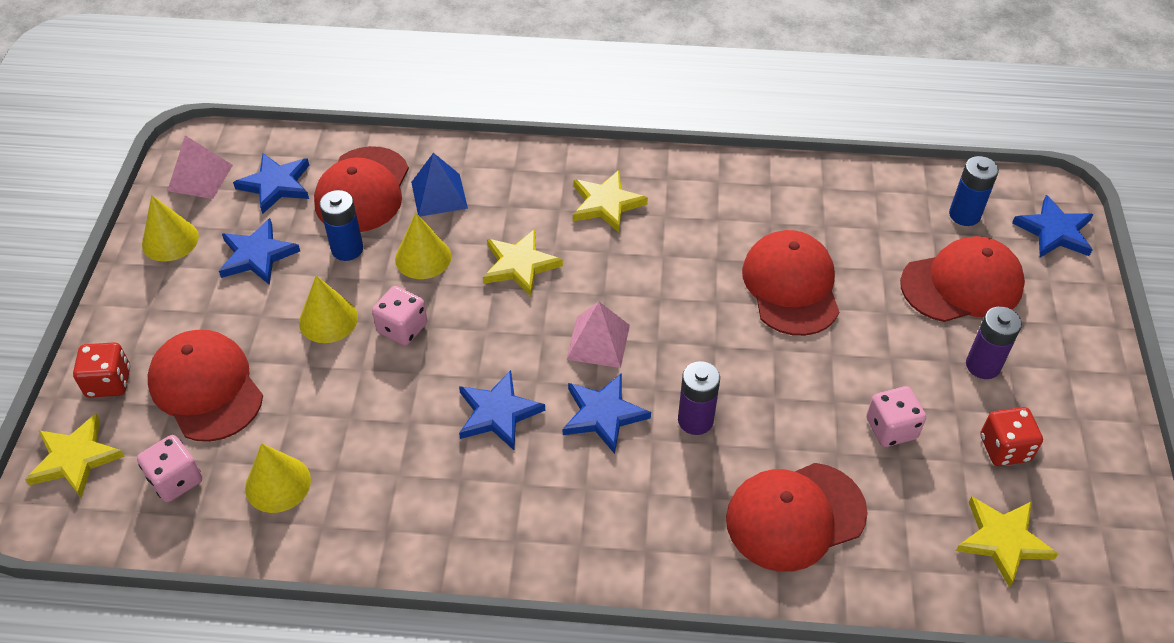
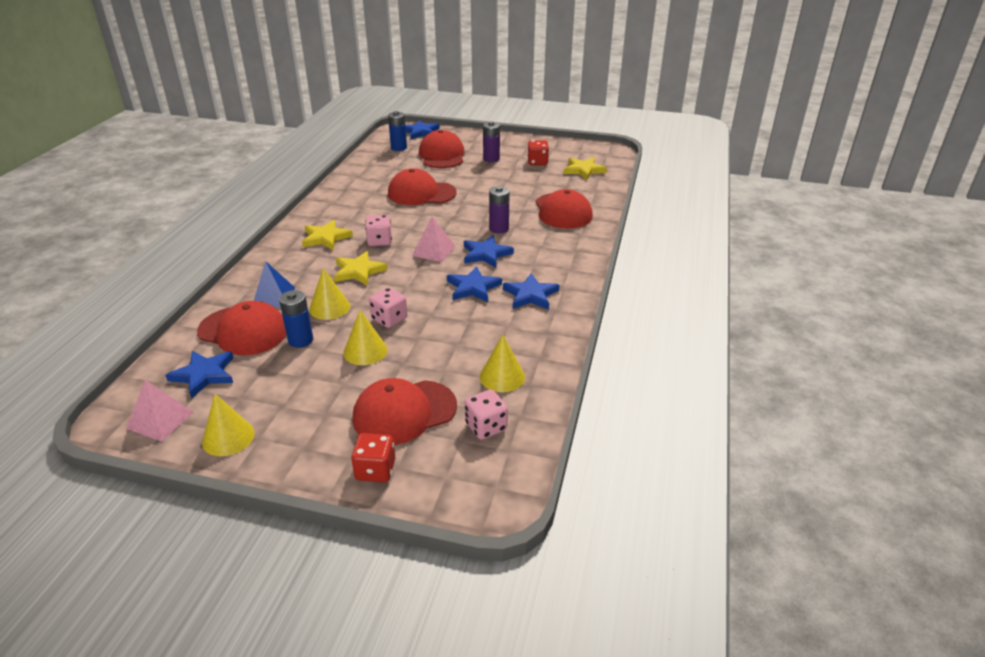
camera: 80 degrees left, 15 degrees down
yellow star [25,413,125,498] -> none
blue star [219,218,300,285] -> blue star moved to [503,274,559,310]
pink dice [866,386,926,447] -> pink dice moved to [365,215,392,246]

